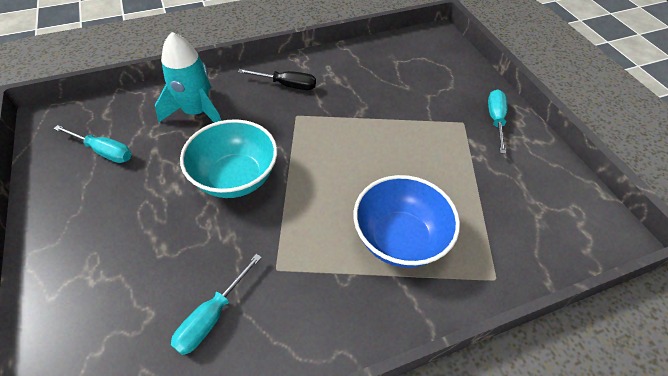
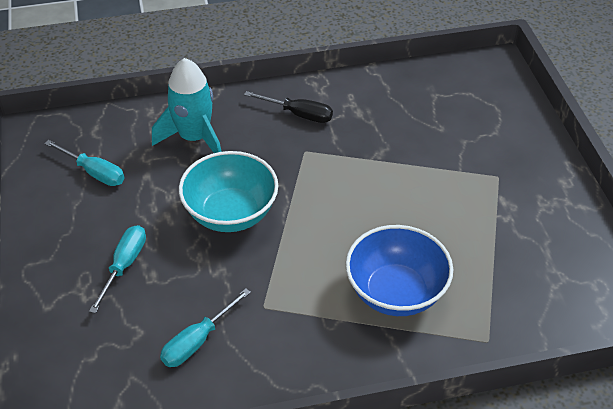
camera: 10 degrees right, 5 degrees down
turquoise screwdriver [488,90,507,154] -> turquoise screwdriver moved to [89,225,146,314]

